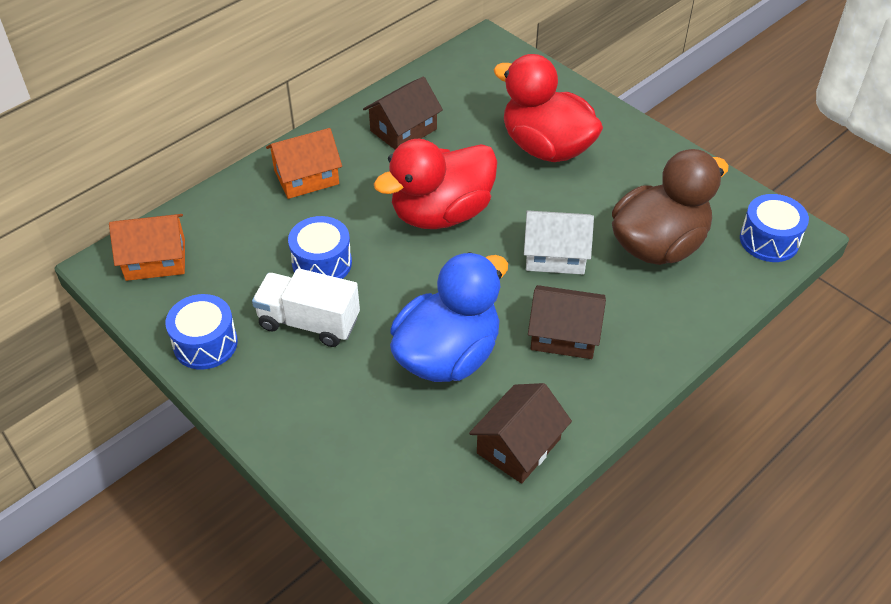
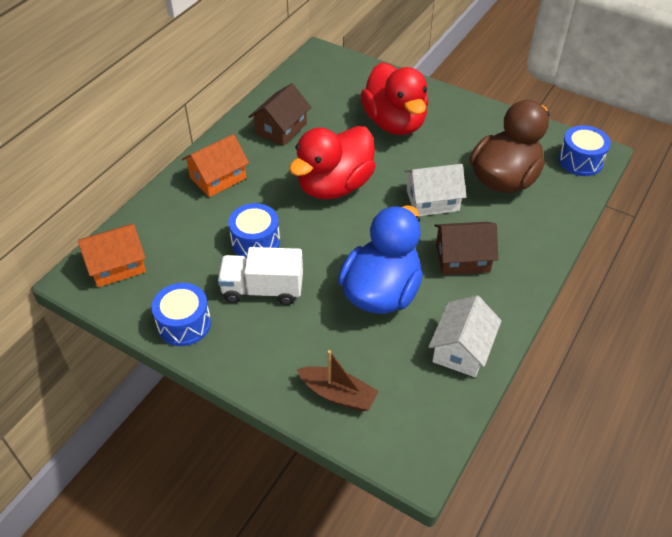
camera: 15 degrees left, 0 degrees up
brown house [469,383,572,484] -> white house [429,296,501,377]
red duck [494,54,603,162] -> red duck turned 135 degrees counterclockwise [361,62,428,135]
none -> brown boat [297,350,379,412]

